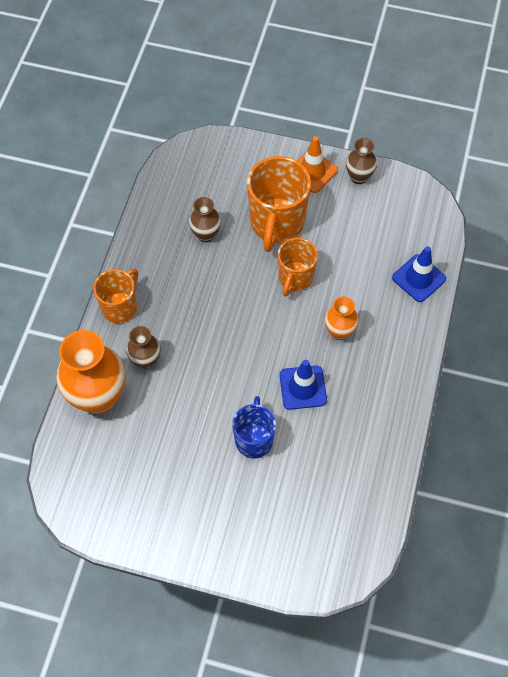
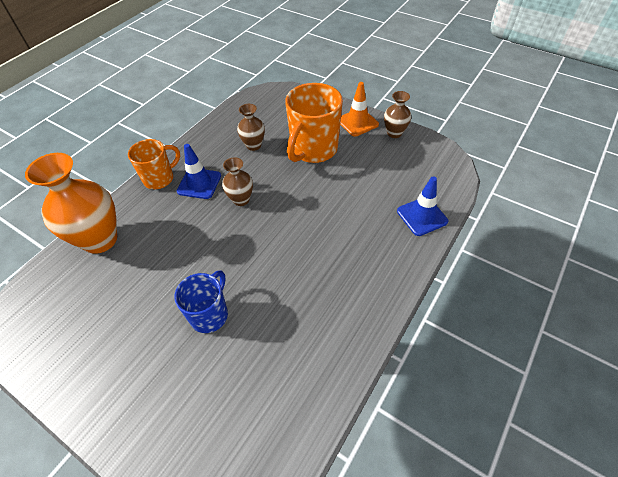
camera: 20 degrees right, 10 degrees down
brown vase [126,326,161,369] -> brown vase moved to [222,157,253,206]
orange mug [278,238,318,297] -> none
blue traffic cone [279,360,327,410] -> blue traffic cone moved to [177,144,221,199]
orange vase [325,296,359,340] -> none

